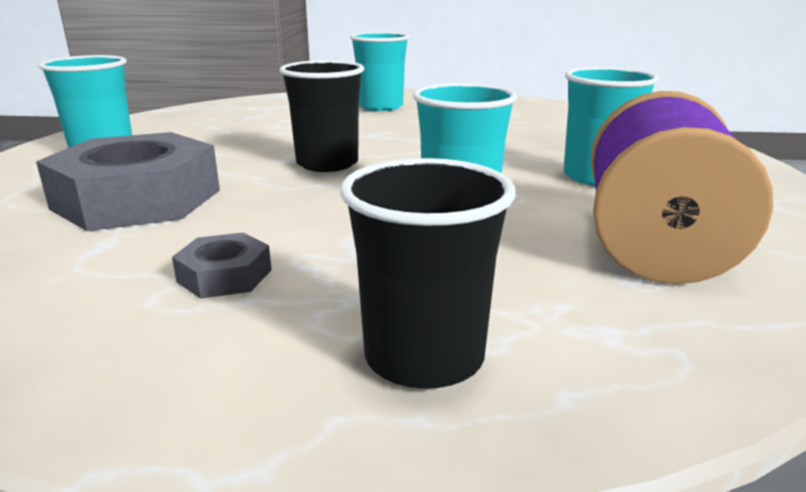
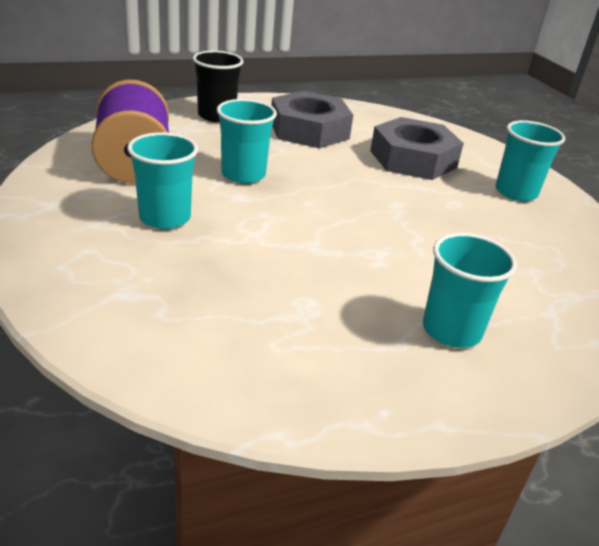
camera: 150 degrees right, 10 degrees up
grey nut [172,233,272,299] -> grey nut [271,91,353,148], size x2.28
black cup [280,60,364,172] -> none

